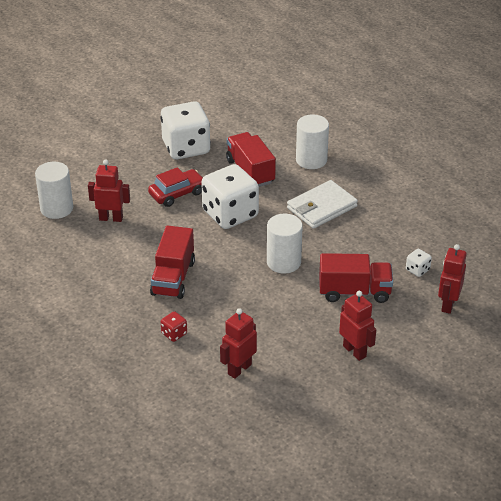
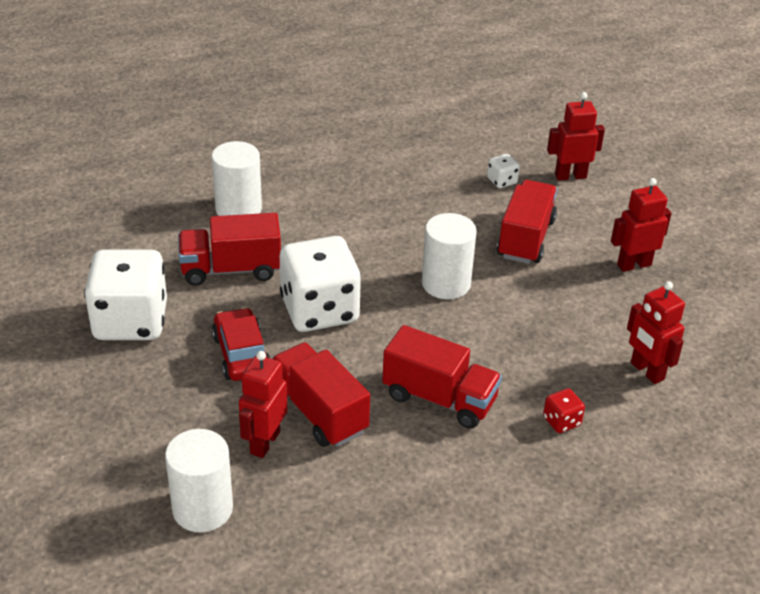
camera: 75 degrees left, 0 degrees up
white wallet [287,180,358,229] -> none
red robot [438,244,467,314] -> red robot turned 135 degrees clockwise [547,92,605,181]
none -> red truck [271,342,370,447]

